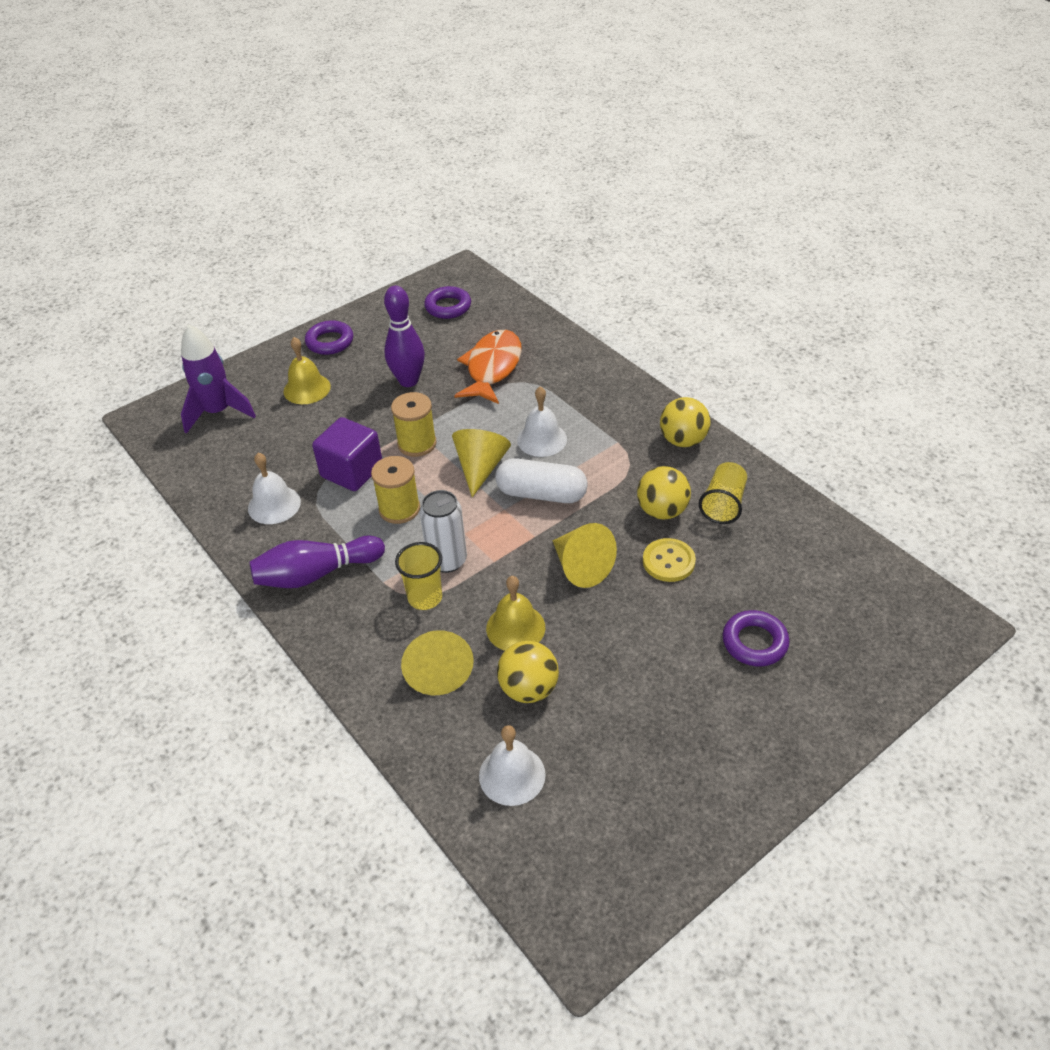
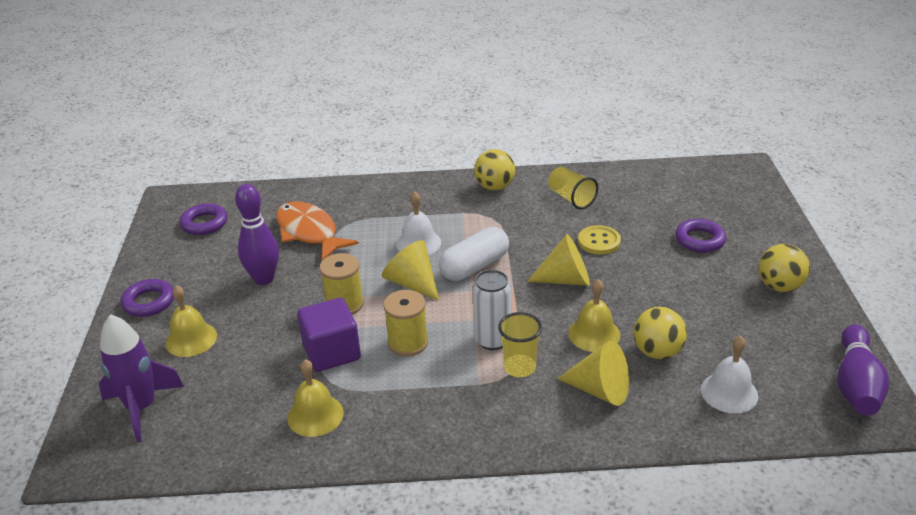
camera: 55 degrees left, 10 degrees down
white bell [248,453,301,524] -> yellow bell [287,359,344,437]
purple bowling pin [249,535,385,588] -> purple bowling pin moved to [837,324,889,416]
yellow ball [637,466,691,520] -> yellow ball moved to [759,244,810,292]

